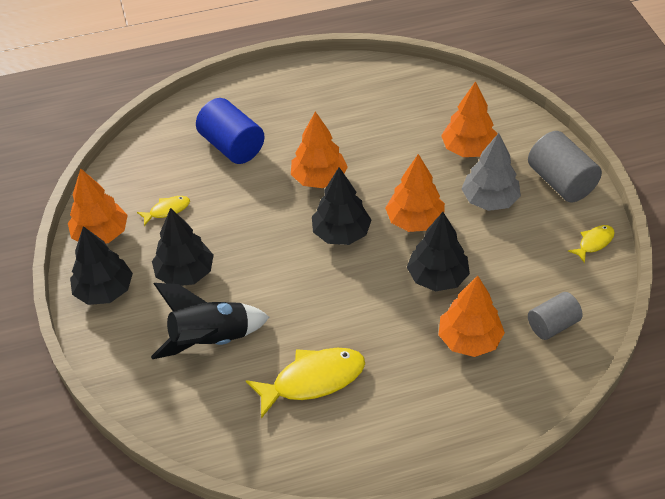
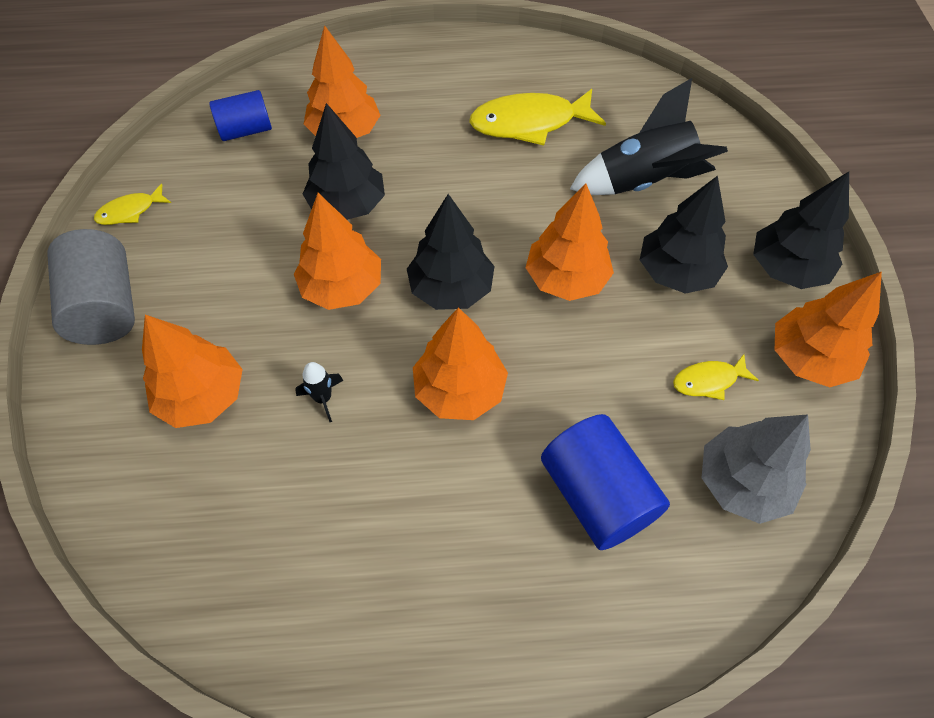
camera: 170 degrees left, 10 degrees up
grey tree [461,133,521,211] -> grey tree moved to [702,414,811,524]
grey cylinder [528,292,583,340] -> blue cylinder [209,90,272,141]
none -> black rocket [295,362,344,422]
none -> orange tree [525,183,614,301]

